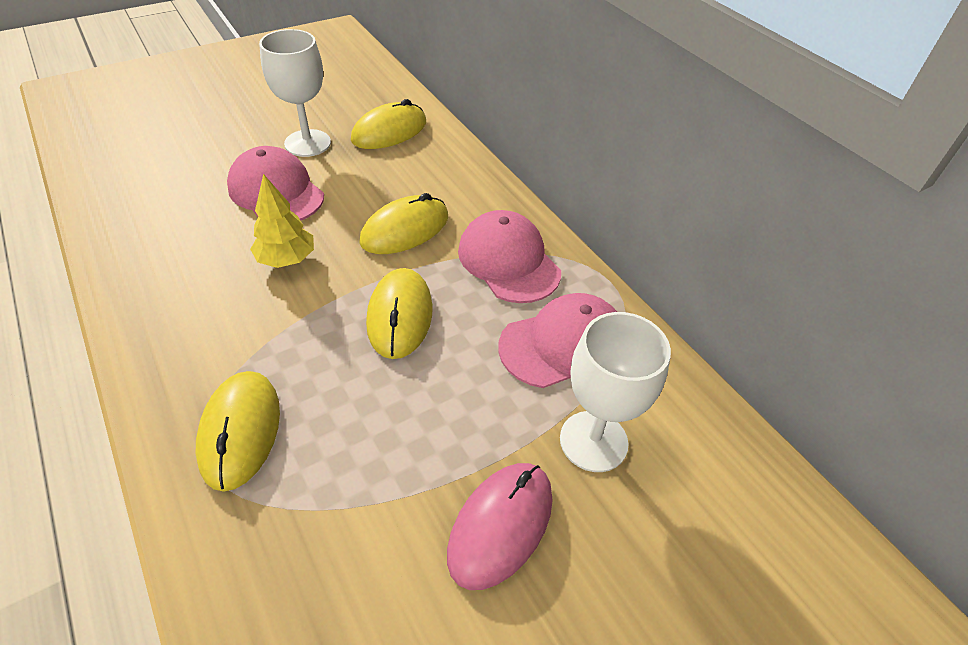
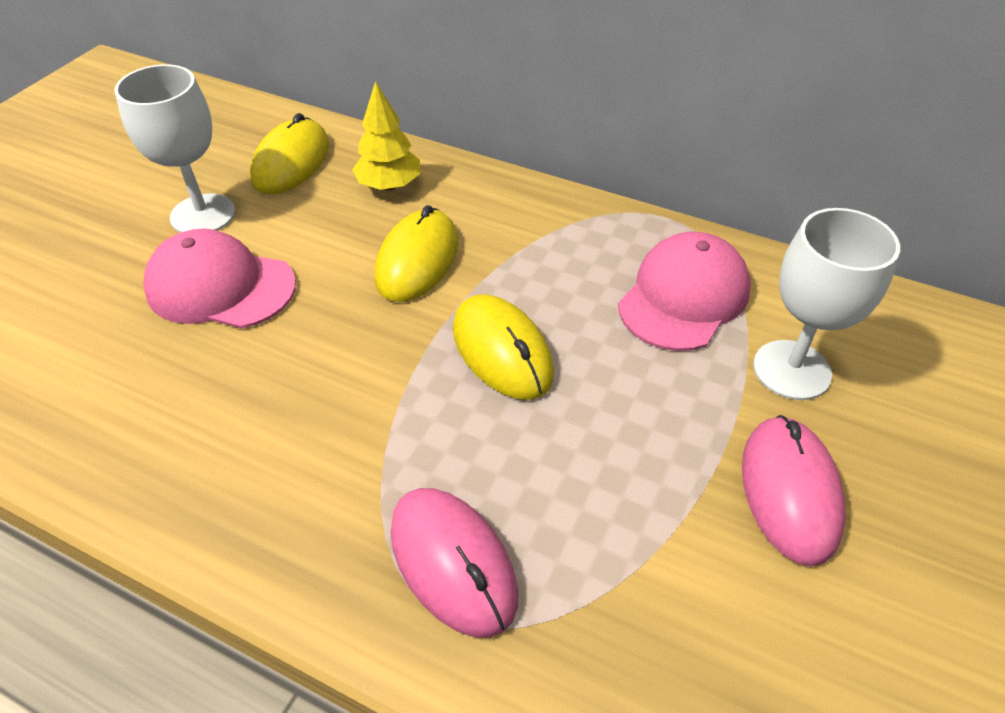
camera: 30 degrees left, 0 degrees up
yellow mouse [196,371,280,492] -> pink mouse [391,488,518,638]
yellow tree [250,174,314,268] -> yellow tree moved to [352,81,420,191]
pink cap [458,210,561,303] -> none

